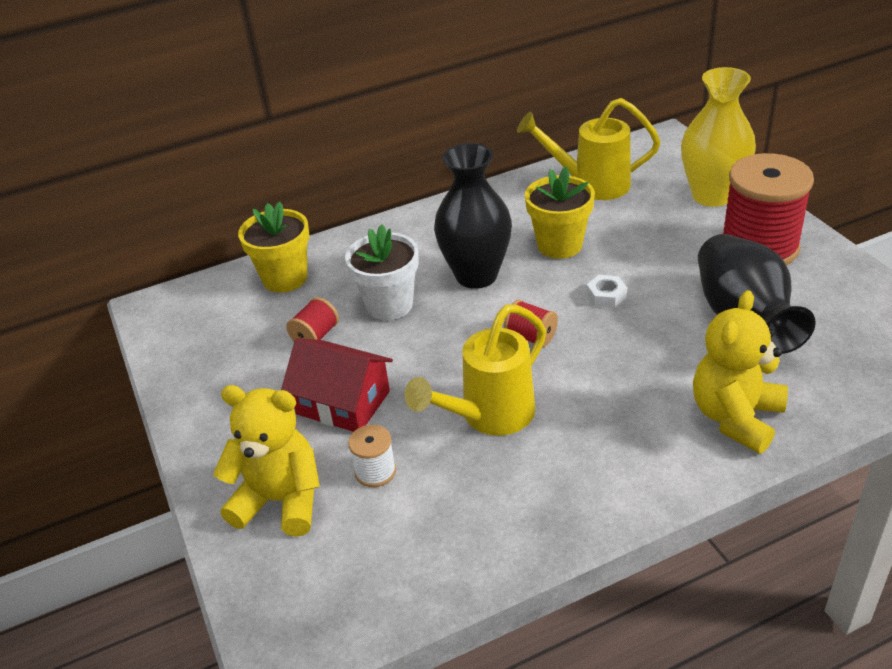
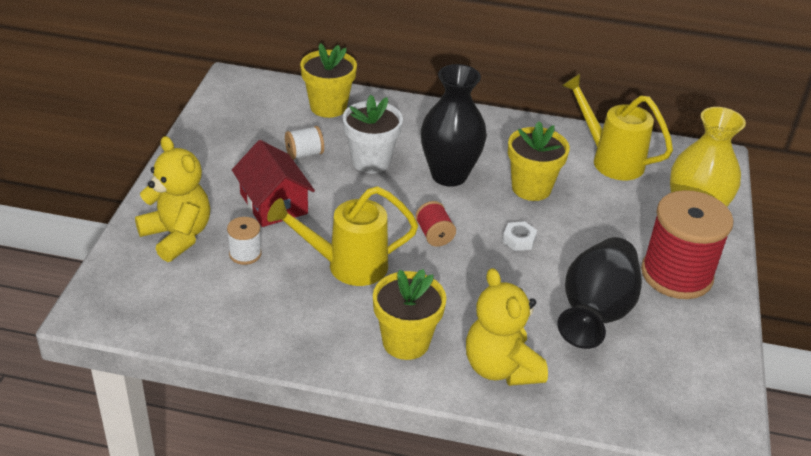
camera: 30 degrees right, 0 degrees up
red spool [286,297,339,341] -> white spool [285,126,324,160]
yellow teddy bear [693,290,788,454] -> yellow teddy bear turned 90 degrees counterclockwise [466,268,548,386]
none -> yellow flower pot [373,269,446,360]

